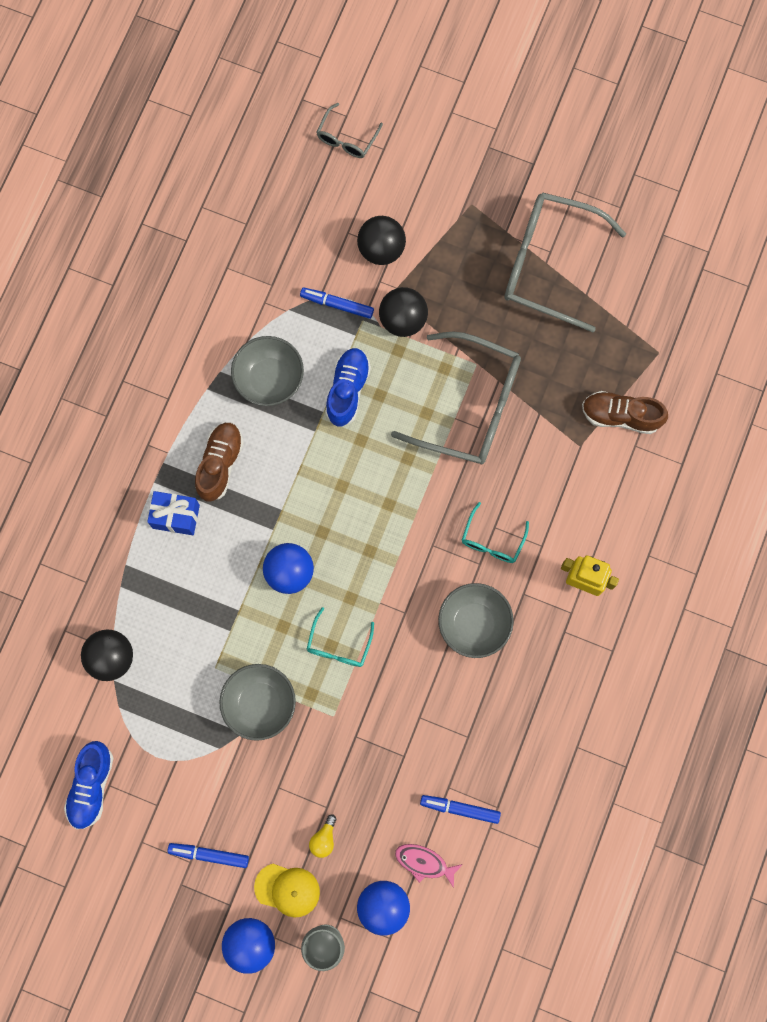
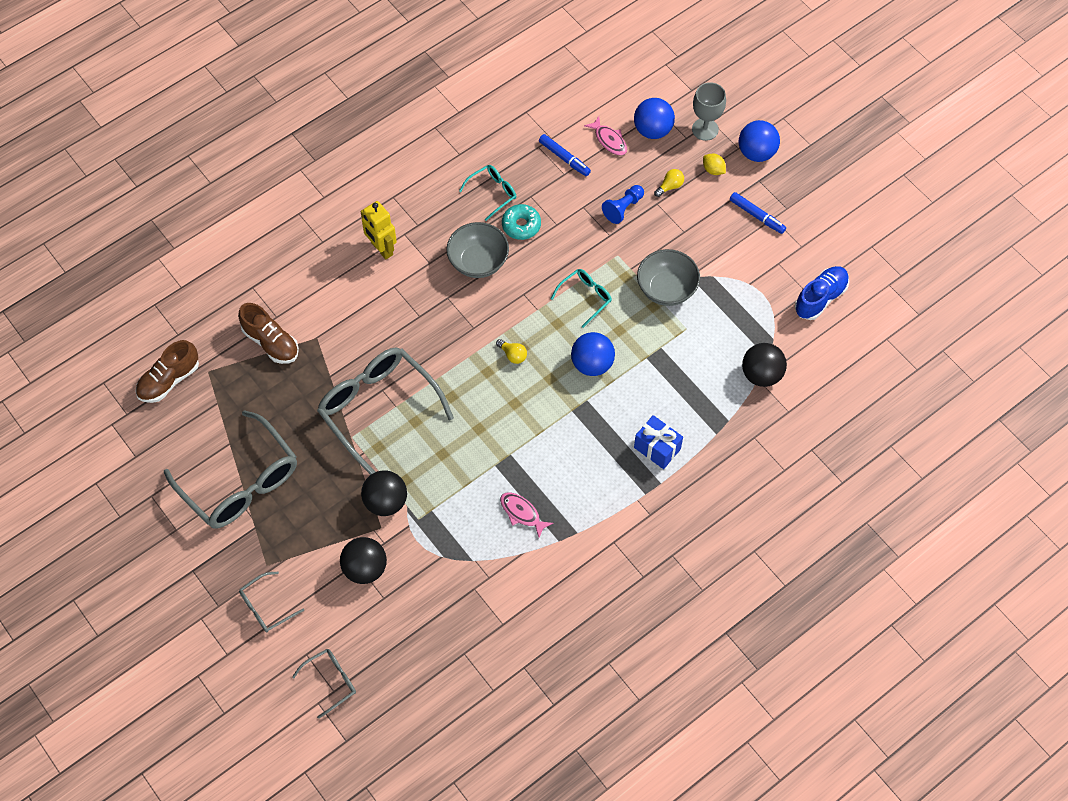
camera: 150 degrees left, 15 degrees down
brown shoe [195,423,244,502] -> brown shoe moved to [135,340,199,403]
grey bowl [231,336,304,406] -> pink fish [500,492,553,538]
yellow cap [254,864,320,917] -> yellow lemon [703,154,726,175]
blue marker [300,288,374,319] -> none
blue shoe [325,348,371,426] -> none
turquoise glasses [462,502,529,563] -> turquoise glasses moved to [459,165,516,221]
none -> grey glasses [239,572,304,632]
none -> yellow light bulb [496,339,527,364]
none -> turquoise donut [502,204,541,240]
none -> blue pawn [602,185,644,224]

